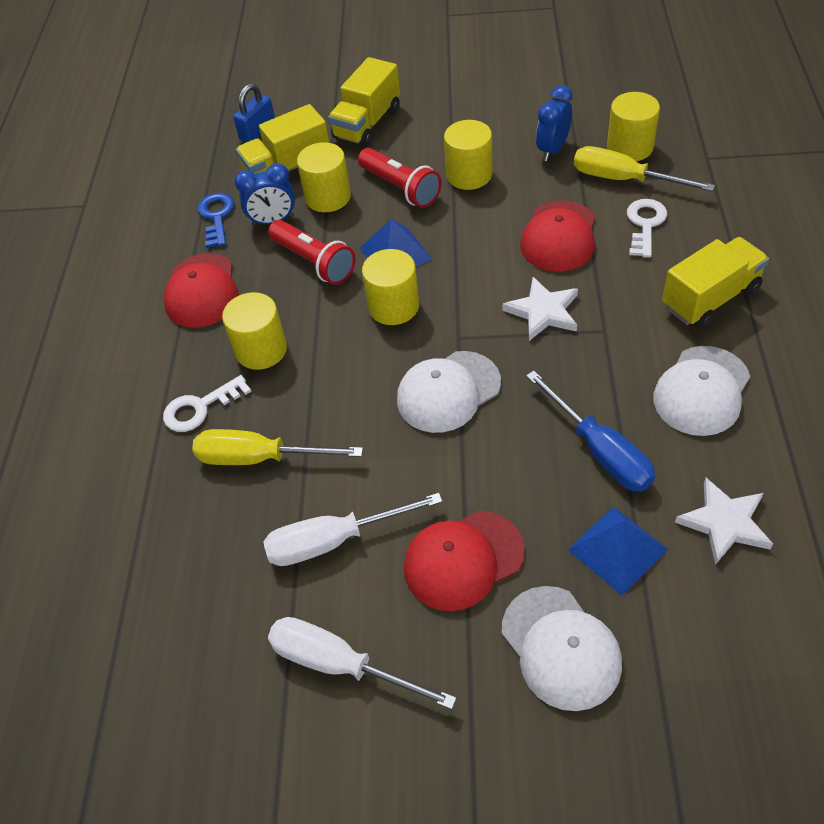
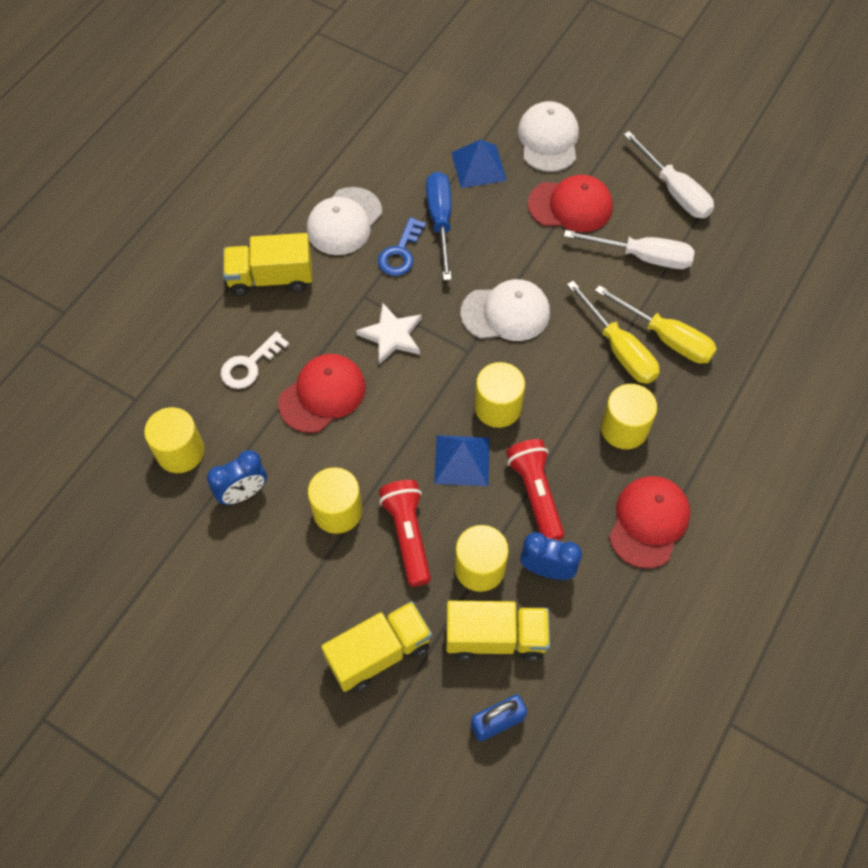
camera: 155 degrees left, 10 degrees up
white key [163,375,251,432] -> none
blue key [197,193,234,248] -> blue key moved to [378,217,426,276]
yellow screwdriver [574,146,715,192] -> yellow screwdriver moved to [567,281,659,384]
white cap [653,346,750,436] -> white cap turned 150 degrees clockwise [307,187,382,255]
white star [675,478,773,565] -> none

